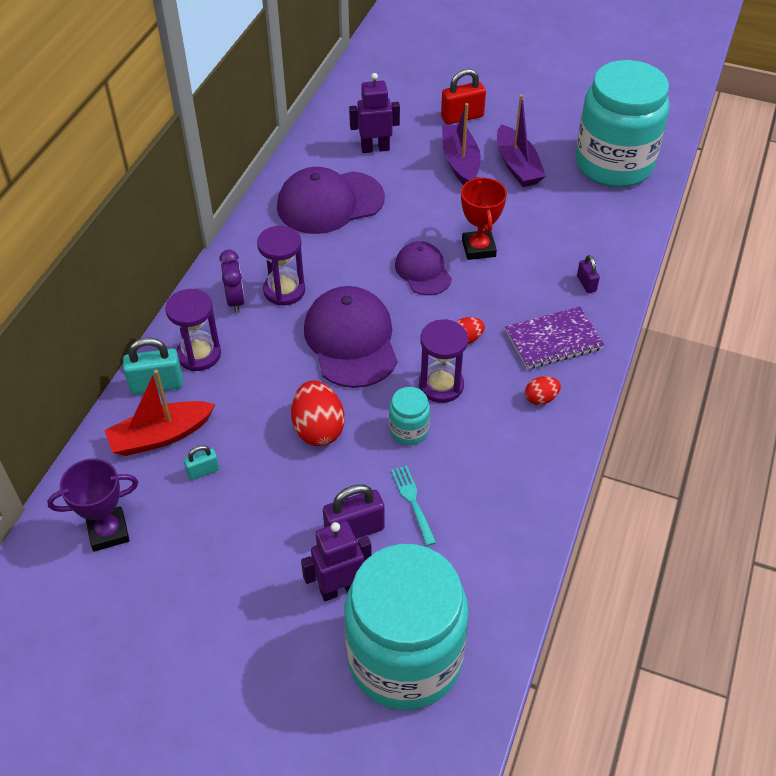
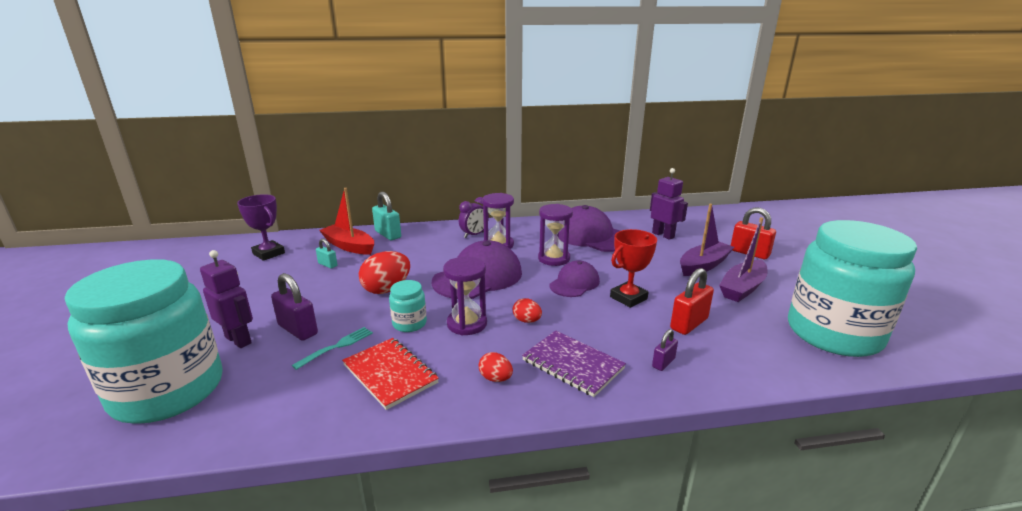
camera: 60 degrees right, 25 degrees down
purple hourglass [165,289,221,371] -> purple hourglass moved to [538,204,573,266]
none -> red notebook [342,338,439,410]
none -> red padlock [670,268,714,335]

